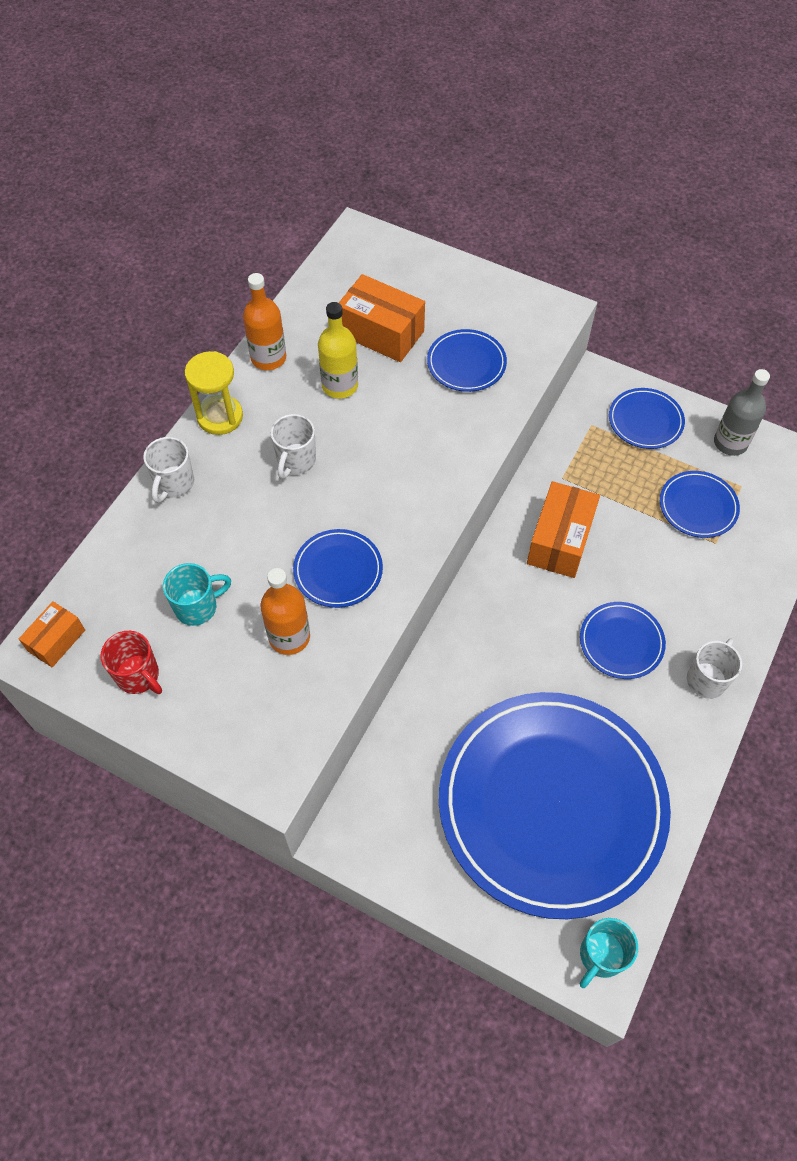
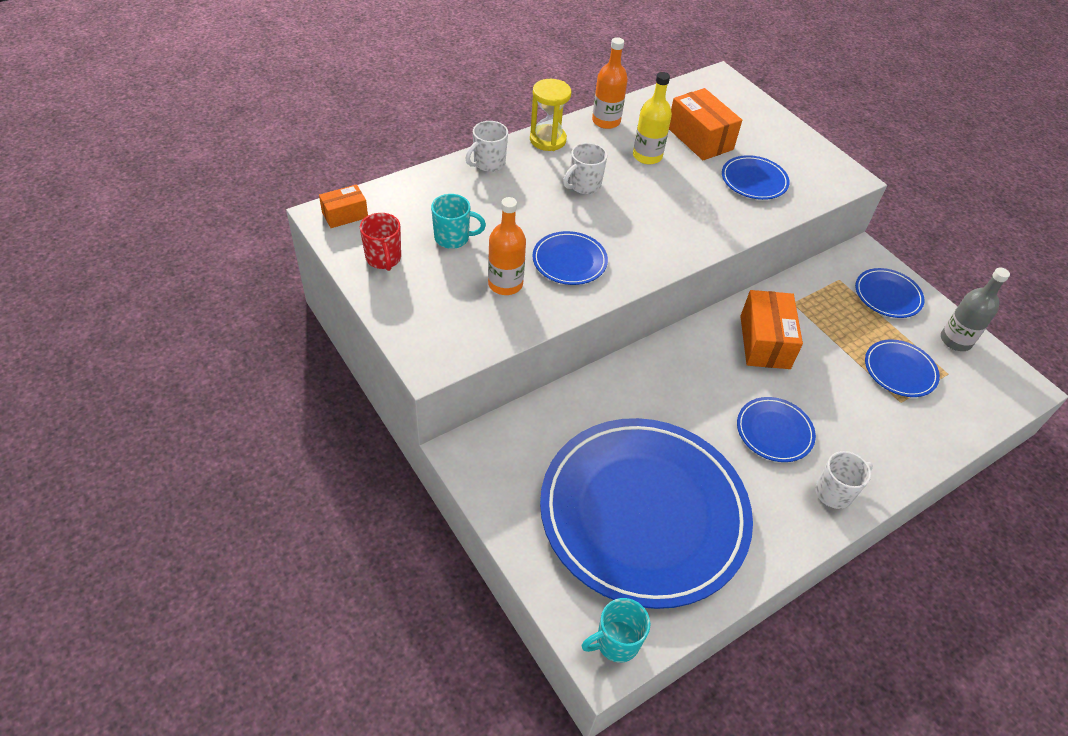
camera: 25 degrees right, 10 degrees down
orange box [527,481,600,578] -> orange box turned 45 degrees counterclockwise [740,290,803,369]

